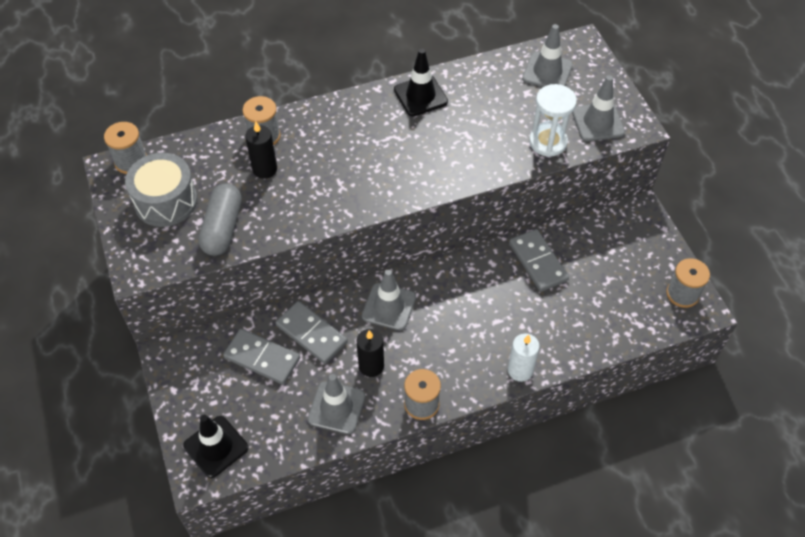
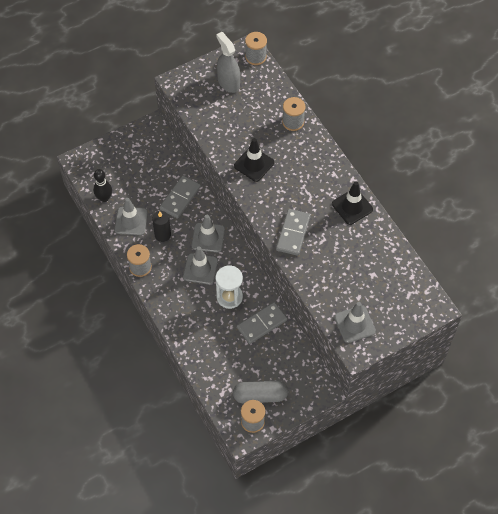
camera: 80 degrees right, 5 degrees up
grey drum [125,153,198,227] -> grey spray bottle [216,32,240,93]
black traffic cone [183,415,249,478] -> black traffic cone moved to [234,138,274,182]
grey capsule [198,183,242,256] -> grey capsule moved to [233,380,289,403]
grey domino [223,329,300,385] -> grey domino moved to [276,209,311,256]
black candle [245,121,277,179] -> none
white candle [508,333,540,382] -> none
grey traffic cone [522,24,573,87] -> grey traffic cone moved to [183,246,218,285]
white hourglass [529,84,577,157] -> white hourglass moved to [215,265,243,309]
none -> black bowling pin [93,169,112,202]

